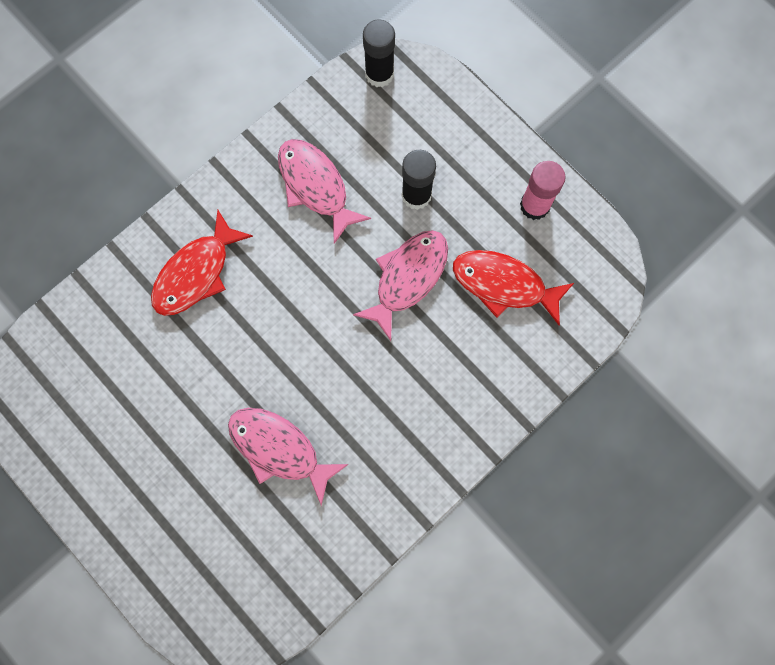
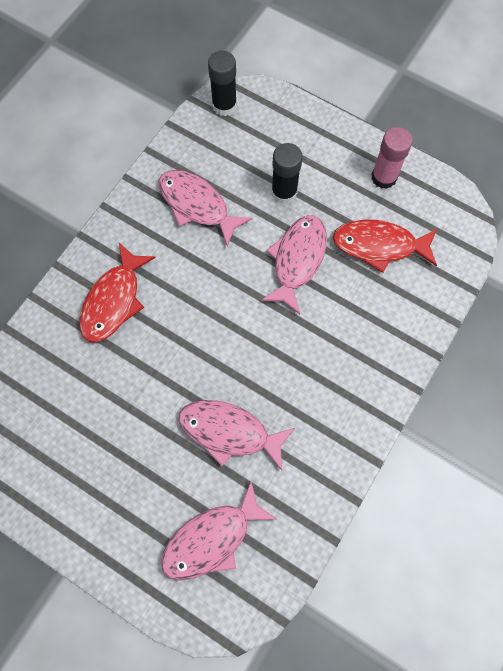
camera: 15 degrees left, 5 degrees down
none -> pink fish [161,482,278,581]

